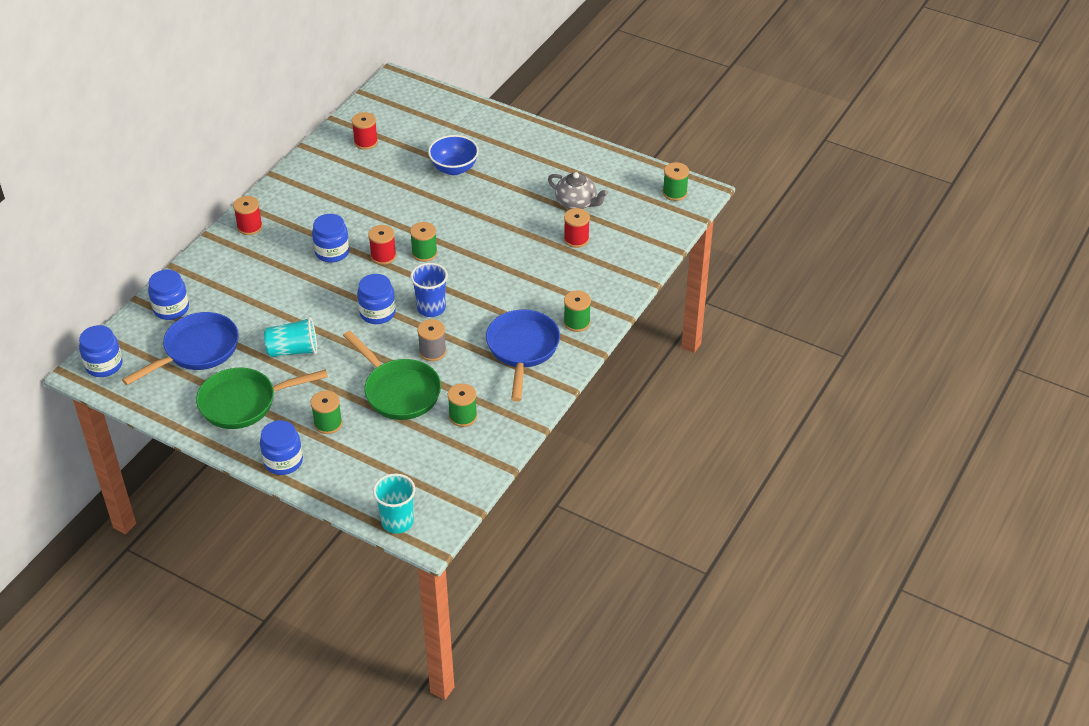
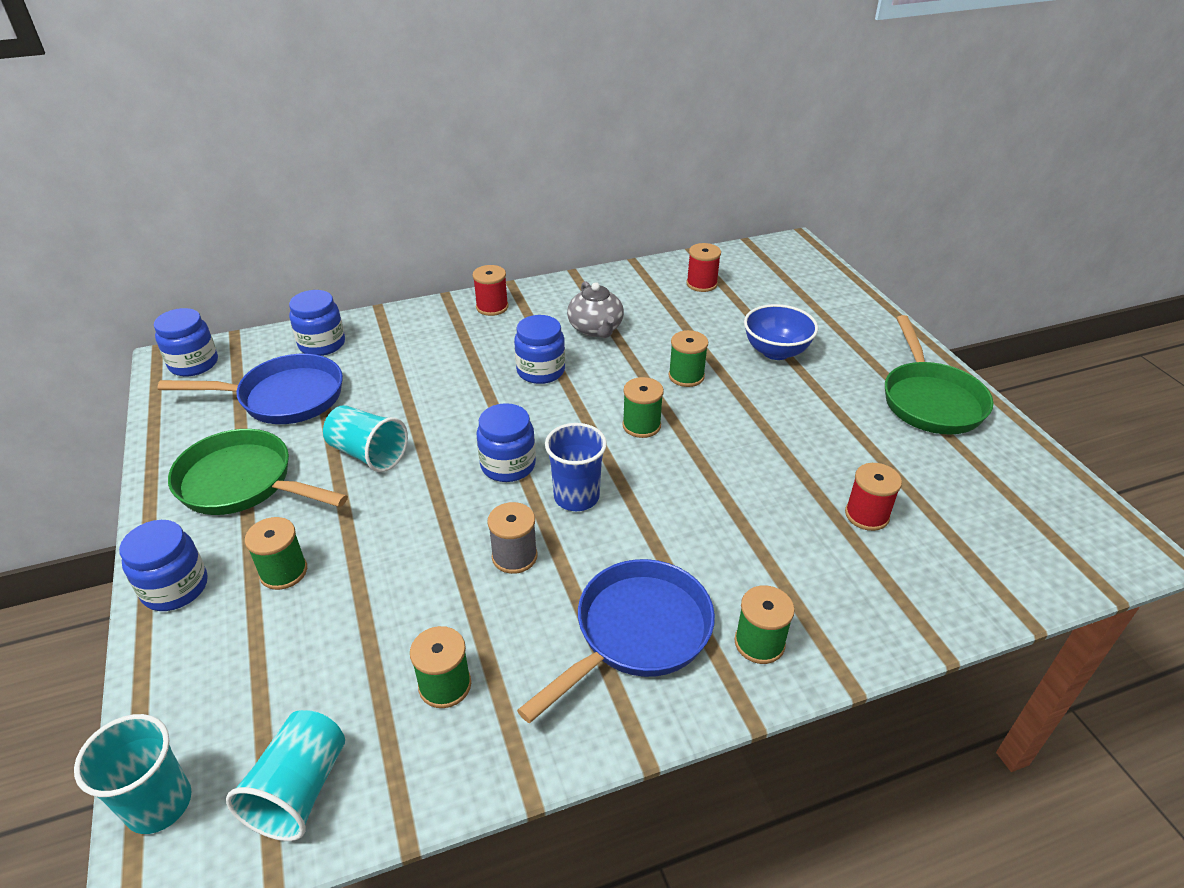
camera: 40 degrees right, 5 degrees down
green pan [343,331,441,420] -> green pan moved to [885,315,994,435]
red spool [368,225,396,265] -> none
grey teapot [548,172,608,209] -> grey teapot moved to [567,281,624,338]
green spool [663,162,689,201] -> green spool moved to [669,330,708,387]
none -> turquoise cup [226,710,345,841]

